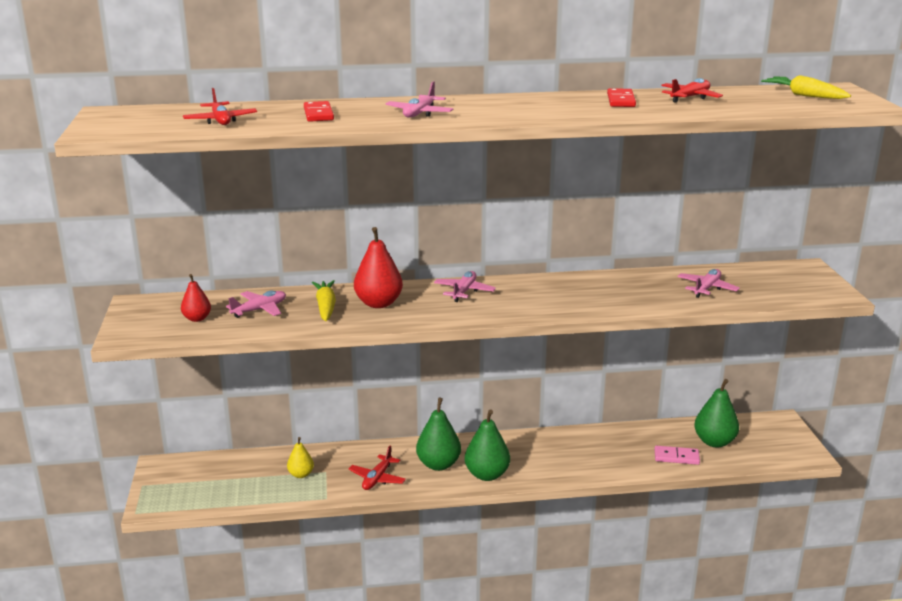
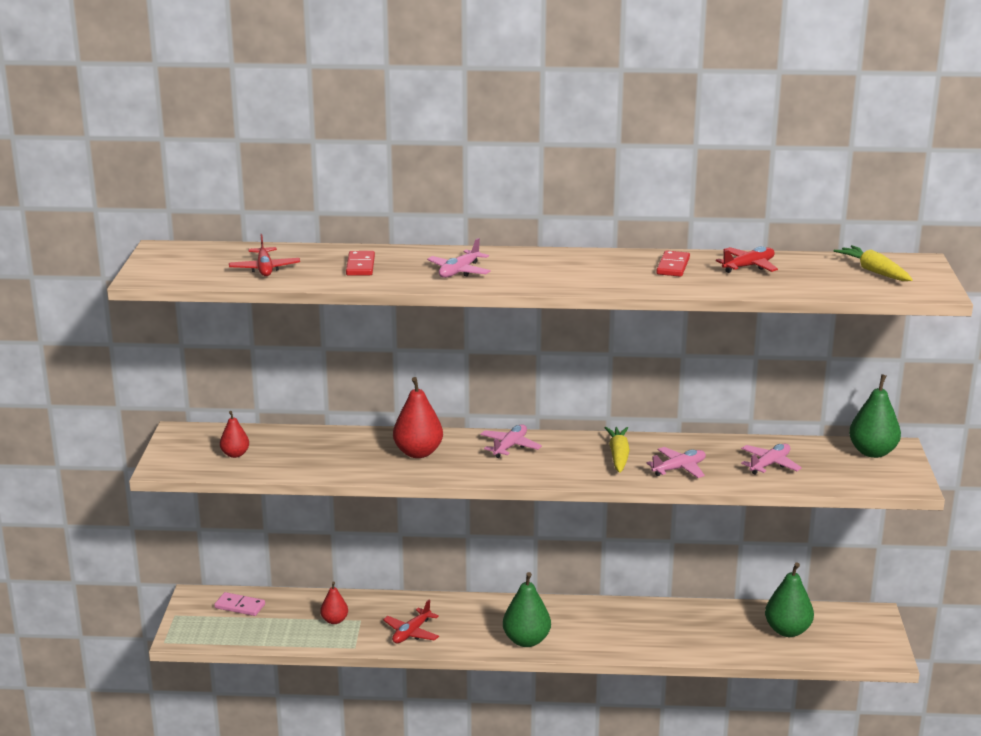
camera: 10 degrees right, 0 degrees up
pink plane [226,290,286,318] -> pink plane moved to [647,447,706,478]
yellow pear [287,437,314,478] -> red pear [320,582,348,624]
yellow carrot [312,280,336,321] -> yellow carrot moved to [604,427,630,473]
green pear [416,397,461,471] -> green pear moved to [849,374,901,458]
pink domino [654,446,700,465] -> pink domino moved to [214,592,265,616]

